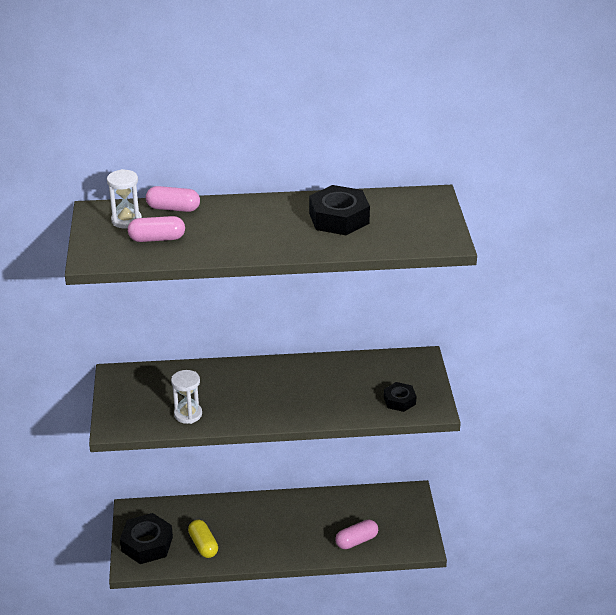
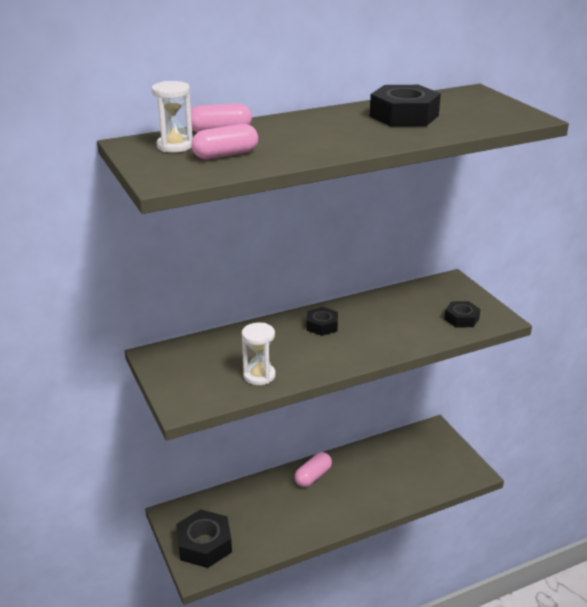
camera: 20 degrees left, 5 degrees down
yellow capsule [188,520,218,558] -> none
pink capsule [335,520,378,549] -> pink capsule moved to [294,452,332,487]
none -> black nut [306,307,338,336]

